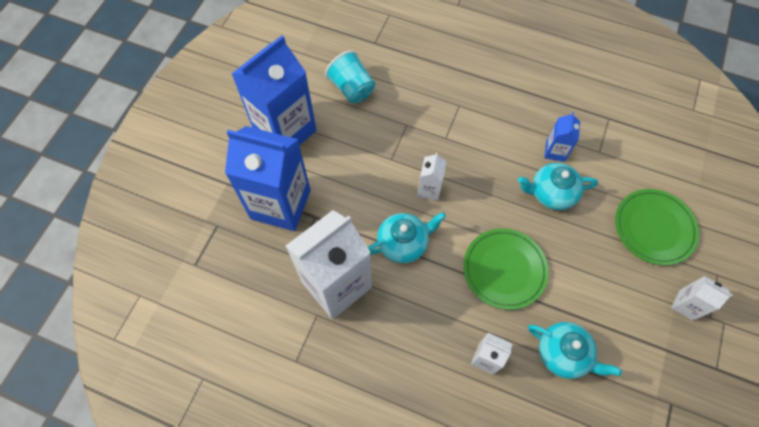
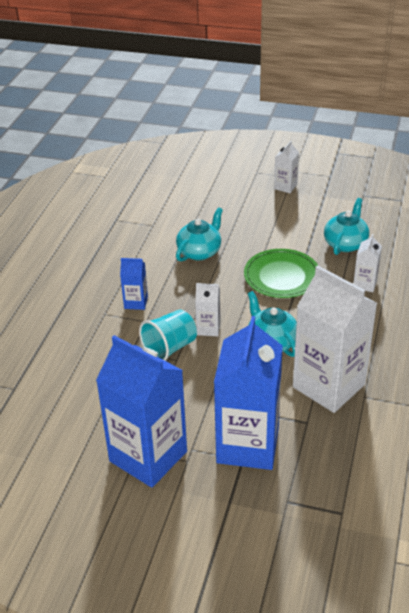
camera: 95 degrees left, 25 degrees down
turquoise cup [325,50,375,103] -> turquoise cup moved to [139,309,197,361]
turquoise teapot [518,163,598,210] -> turquoise teapot turned 135 degrees counterclockwise [176,207,223,262]
blue carton [544,112,580,162] -> blue carton moved to [120,258,148,310]
green plate [615,189,699,265] -> none

